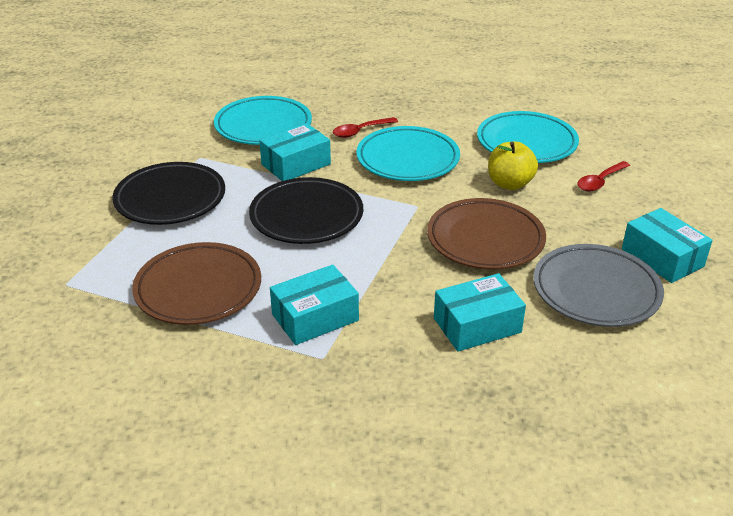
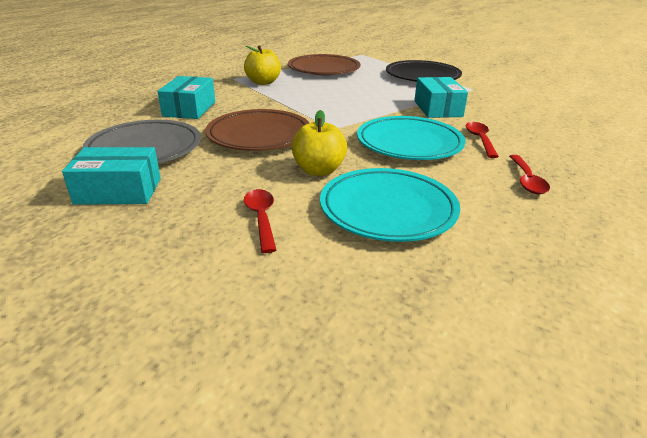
camera: 120 degrees right, 5 degrees down
turquoise plate [214,96,312,145] -> none
black plate [249,177,363,244] -> none
turquoise box [270,265,359,345] -> yellow apple [244,45,281,85]
none -> red spoon [509,155,550,194]

